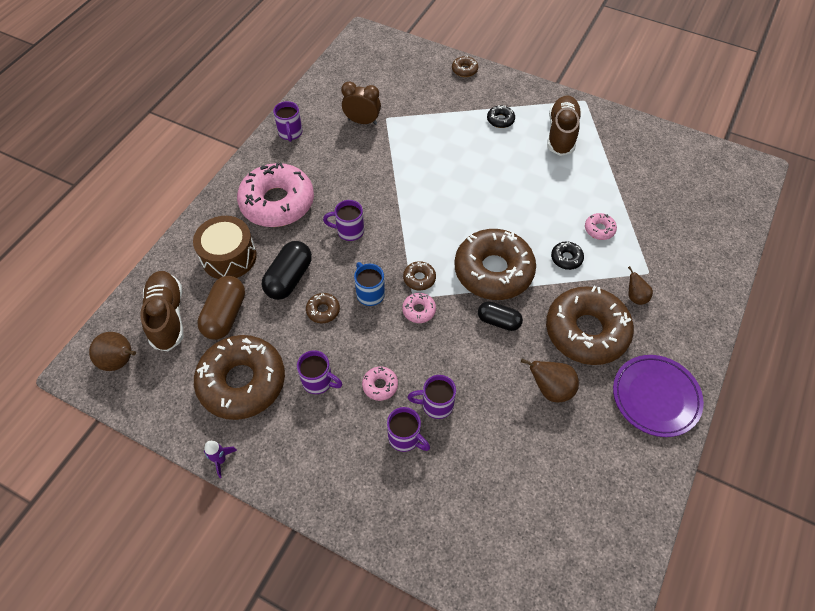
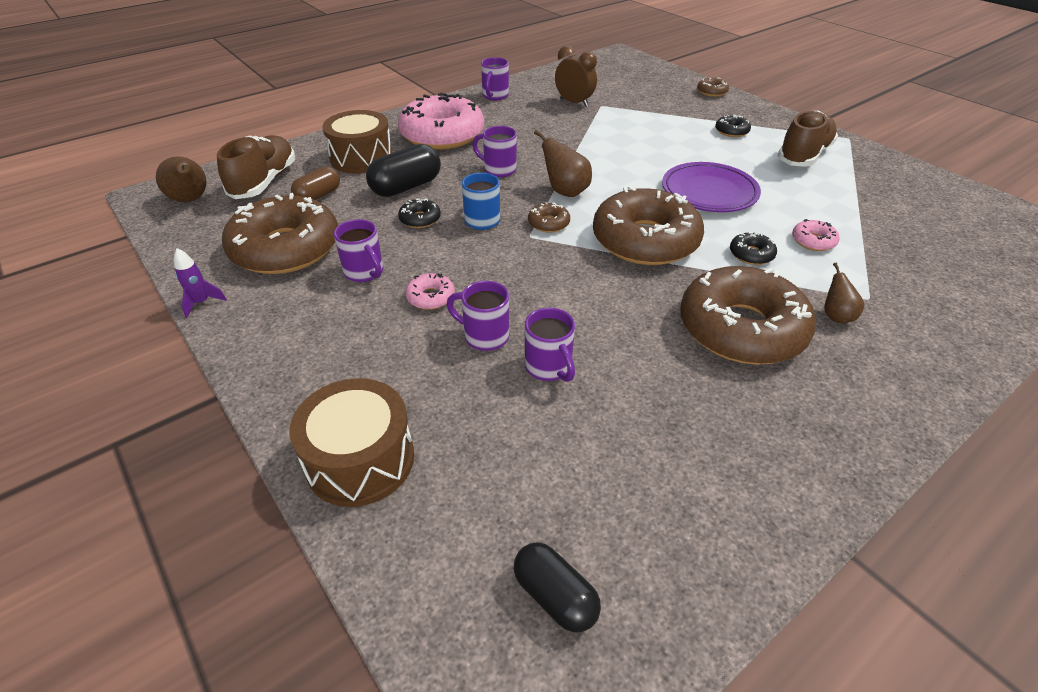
camera: 25 degrees right, 15 degrees down
brown capsule [197,276,245,340] -> brown capsule [291,166,340,200], size x0.66
brown donut [306,293,340,323] -> black donut [398,198,441,228]
purple mug [387,407,430,452] -> purple mug moved to [525,308,575,382]
pink donut [402,293,436,323] -> none
black capsule [478,301,523,331] -> black capsule moved to [514,542,601,632]
brown pear [521,358,579,403] -> brown pear moved to [534,130,592,197]
purple plate [613,355,704,437] -> purple plate moved to [662,162,761,212]
none -> brown drum [289,378,414,507]

